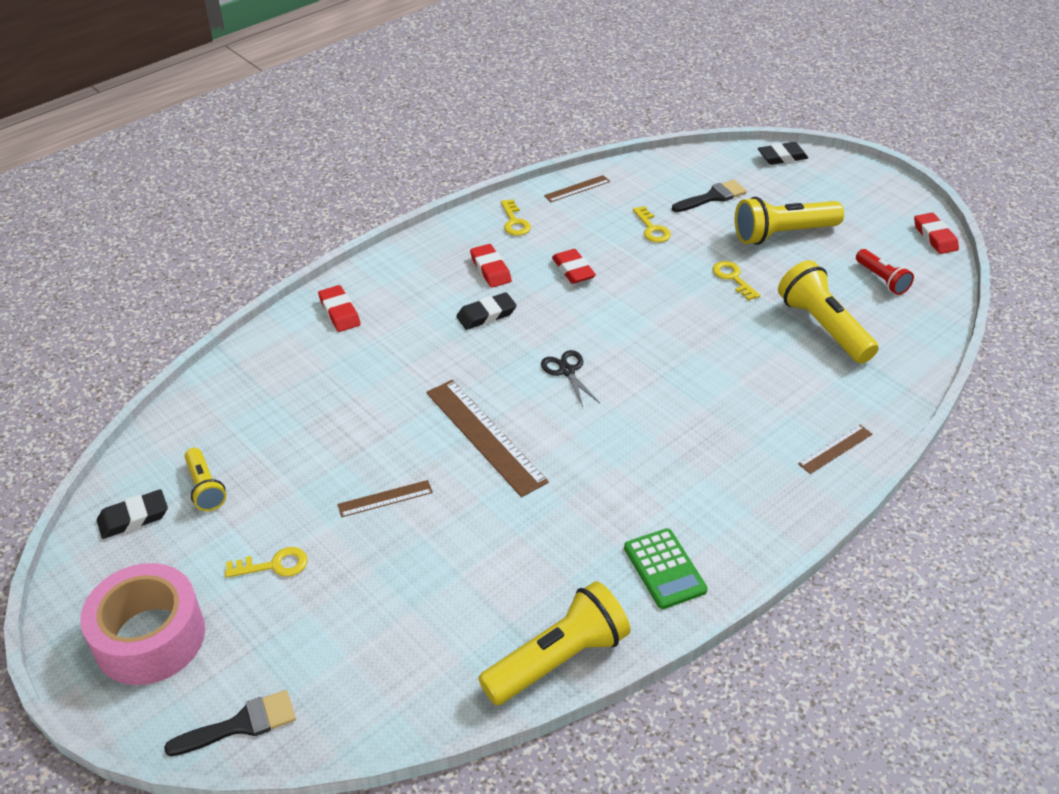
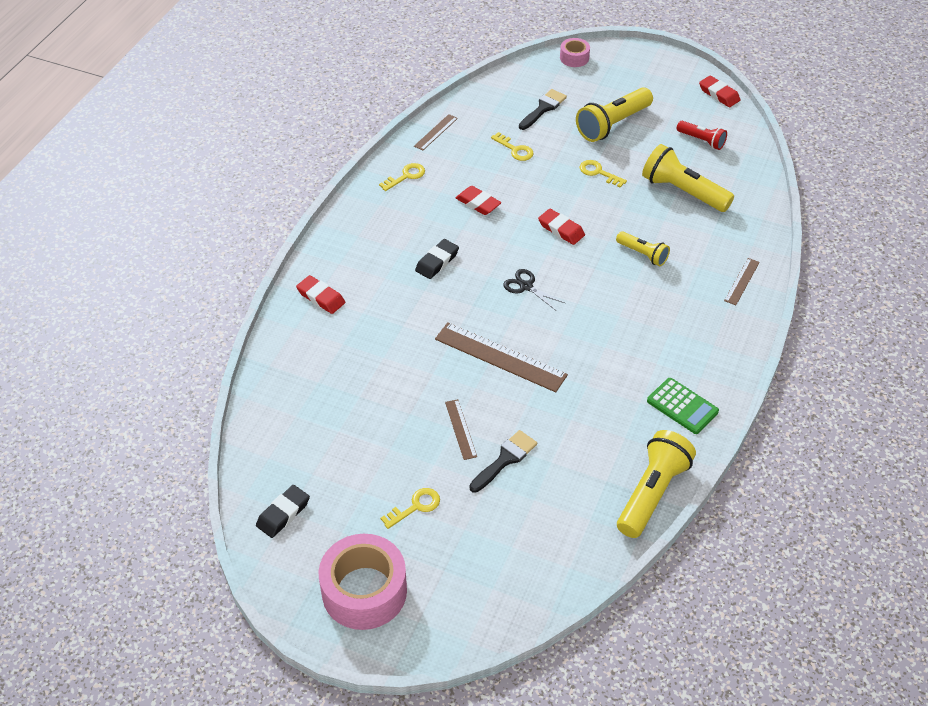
camera: 25 degrees left, 5 degrees up
black brush [164,690,296,756] -> black brush moved to [469,430,537,493]
yellow flashlight [184,448,226,511] -> yellow flashlight moved to [616,231,670,266]
brown ruler [337,480,433,517] -> brown ruler turned 60 degrees counterclockwise [445,399,477,460]
red eraser [470,244,512,288] -> red eraser moved to [538,209,585,245]
yellow key [501,199,531,236] -> yellow key turned 90 degrees counterclockwise [379,163,425,191]
black eraser [758,142,808,165] -> pink tape [560,38,590,67]

